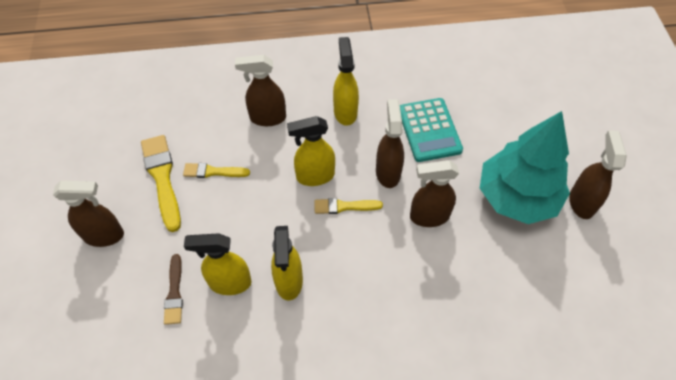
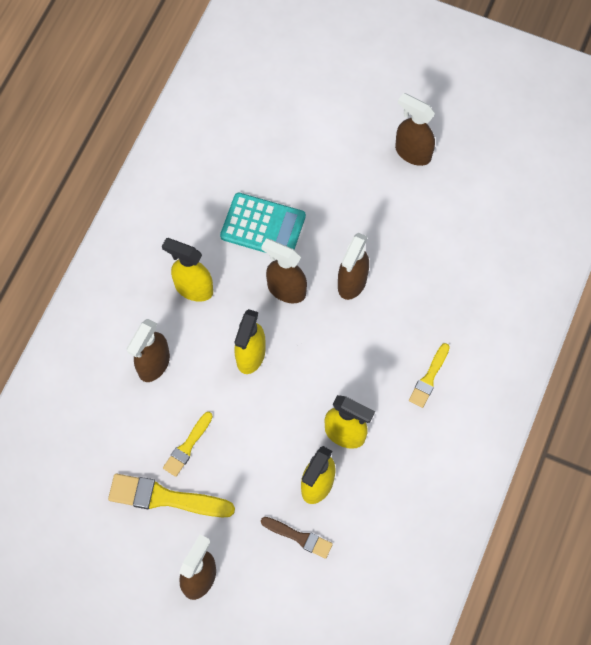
camera: 60 degrees left, 10 degrees up
yellow brush [314,198,383,214] -> yellow brush moved to [409,343,450,408]
turquoise tree [480,111,570,224] -> none

